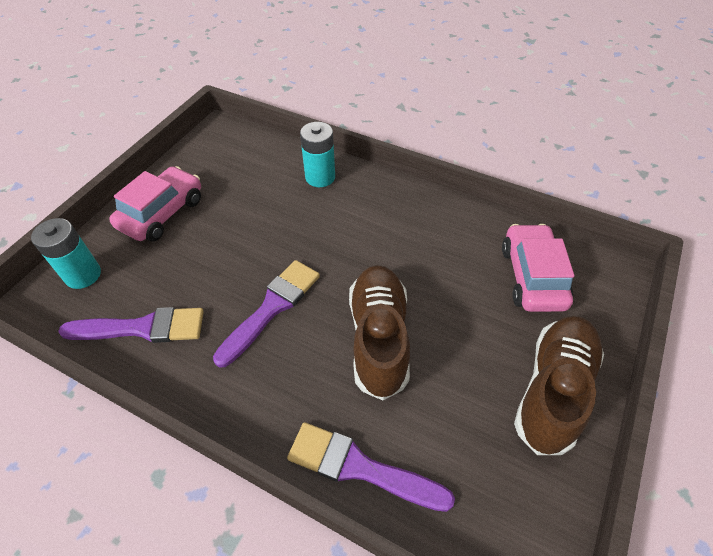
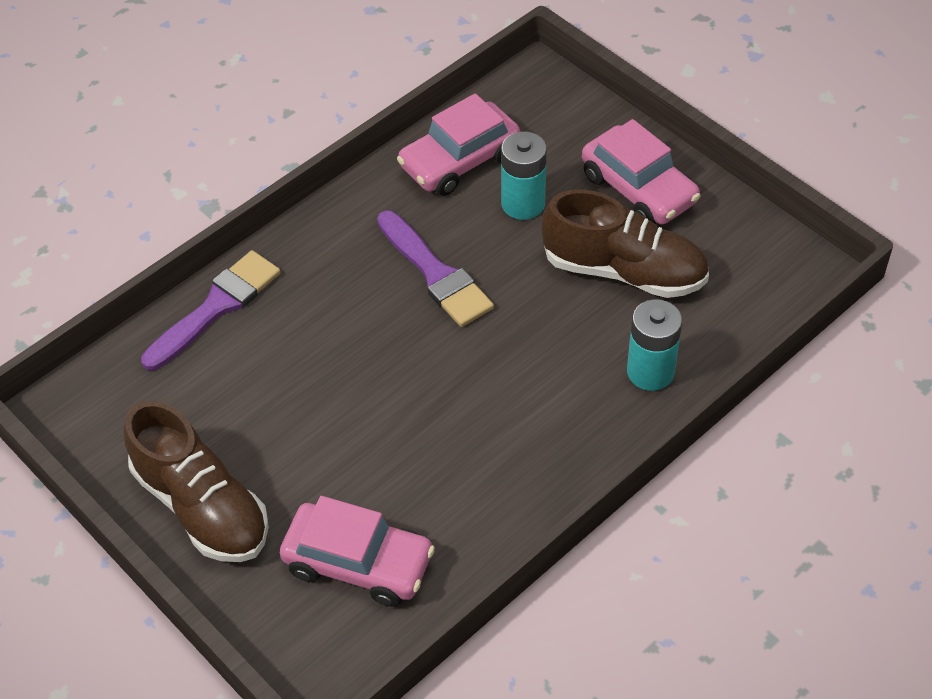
camera: 110 degrees right, 0 degrees up
turquoise battery [31,218,101,289] -> turquoise battery moved to [501,131,547,220]
purple brush [58,307,204,343] -> pink car [397,93,520,196]
brown shoe [349,265,410,401] -> brown shoe moved to [542,190,709,298]

